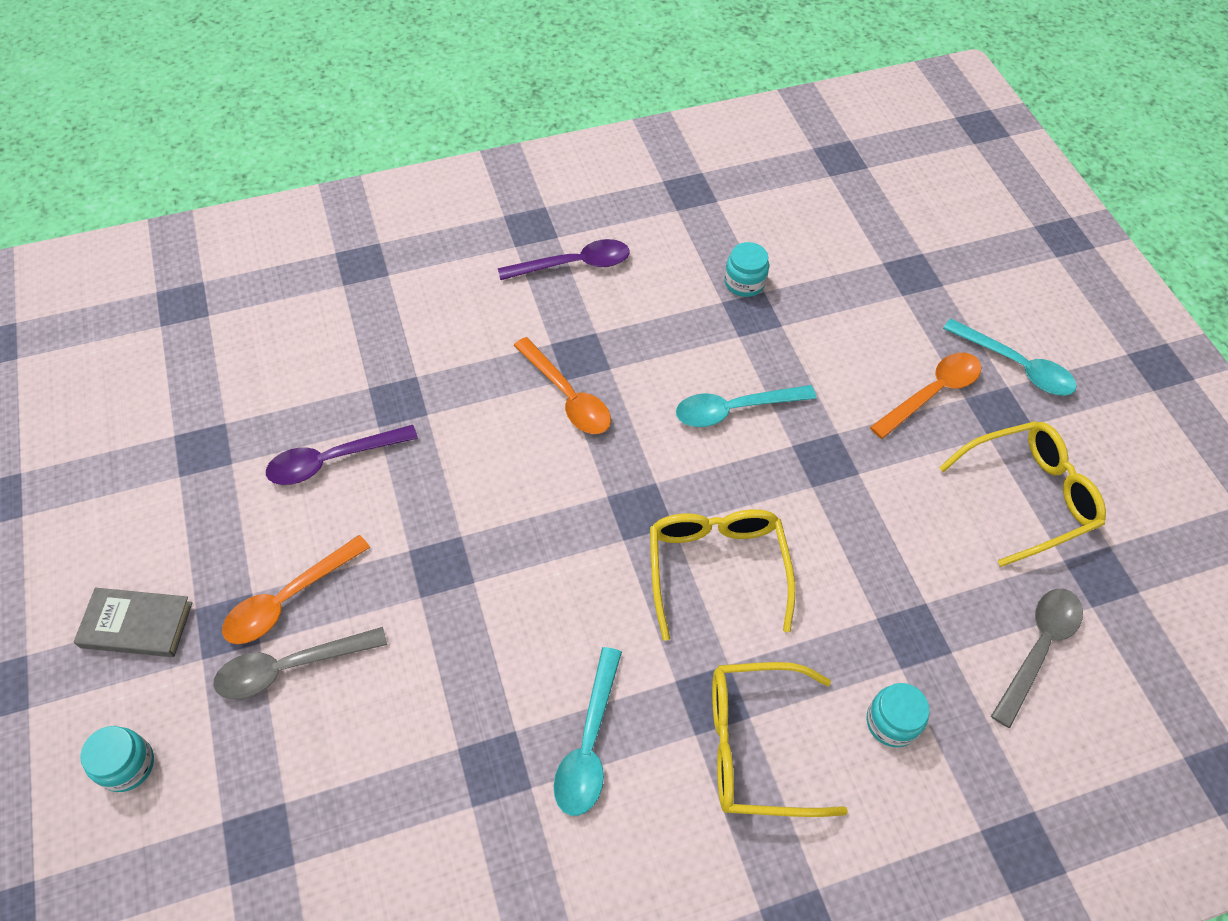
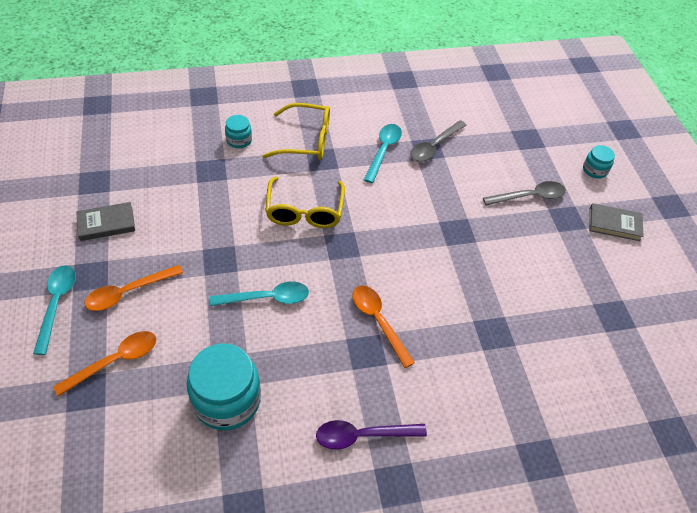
camera: 175 degrees left, 5 degrees down
orange spoon [222,535,370,644] -> orange spoon moved to [53,331,156,396]
purple spoon [266,425,418,485] -> none
turquoise jar [724,242,769,297] -> turquoise jar [187,343,261,430], size x2.01
yellow glasses [939,421,1106,567] -> grey book [76,202,135,241]
turquoise spoon [943,319,1077,396] -> turquoise spoon turned 45 degrees clockwise [33,265,76,355]
grey spoon [991,589,1083,728] -> grey spoon moved to [410,120,467,162]

